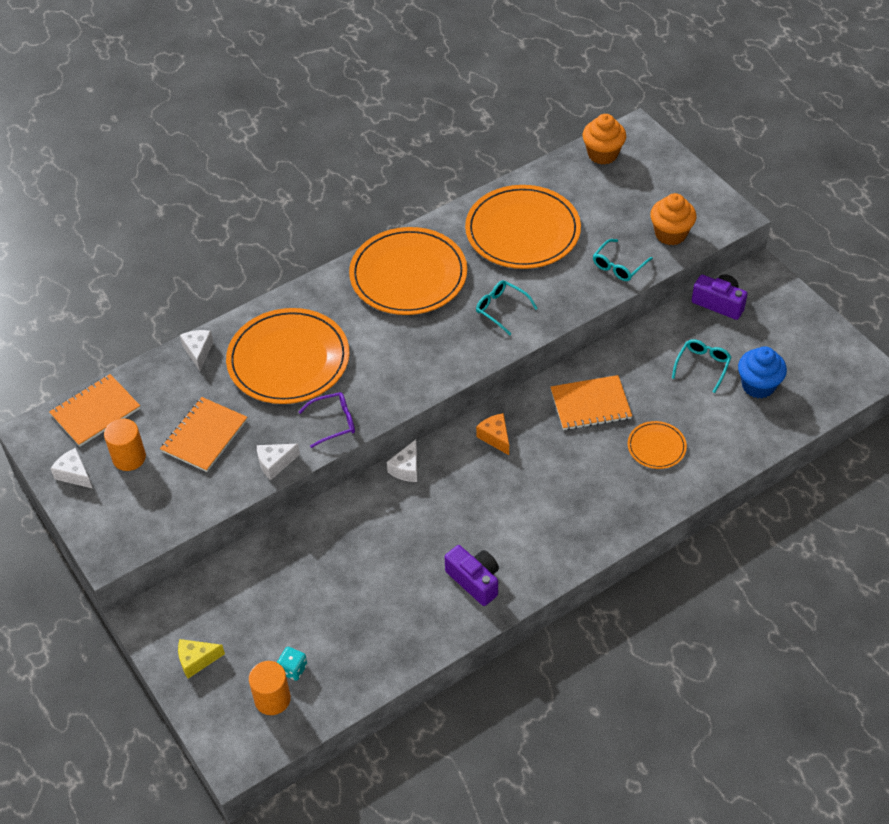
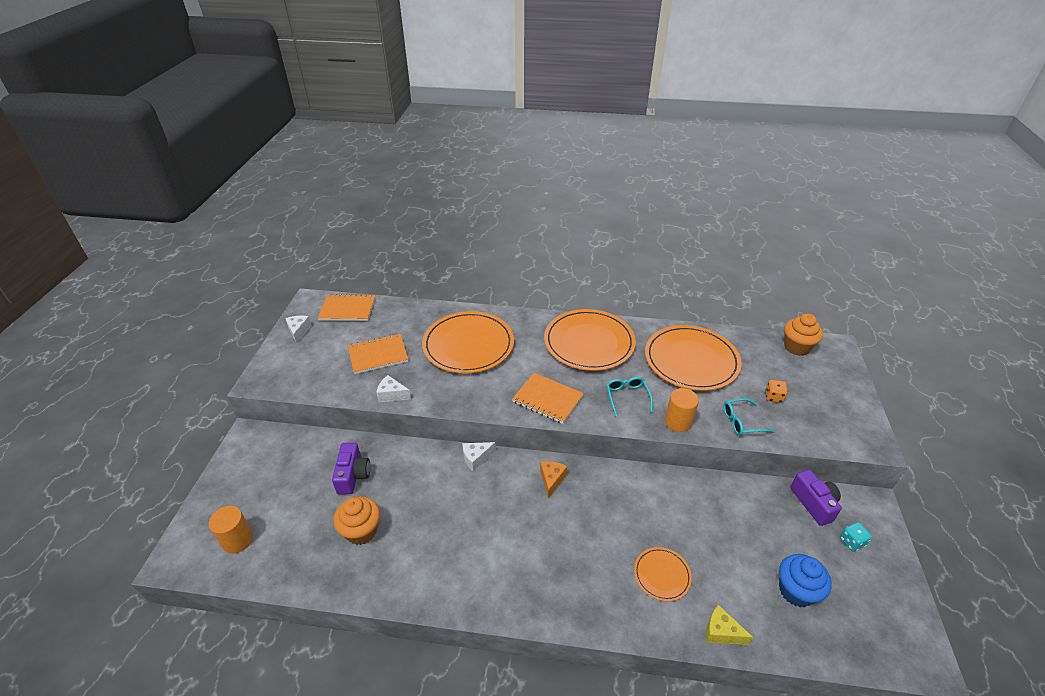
camera: 40 degrees right, 10 degrees down
orange cylinder [104,419,146,471] -> orange cylinder moved to [665,388,699,432]
yellow cheese [178,639,225,678] -> yellow cheese moved to [706,605,753,645]
white cheese [180,330,213,371] -> none
turquoise dice [277,647,307,681] -> turquoise dice moved to [840,522,872,552]
purple glasses [299,392,355,448] -> none
purple camera [445,545,499,606] -> purple camera moved to [332,443,370,494]
orange notebook [551,375,632,430] -> orange notebook moved to [512,373,584,424]
orange cupcake [650,193,696,245] -> orange cupcake moved to [333,496,380,545]
turquoise glasses [672,339,731,393] -> none
none -> orange dice [765,380,788,403]

